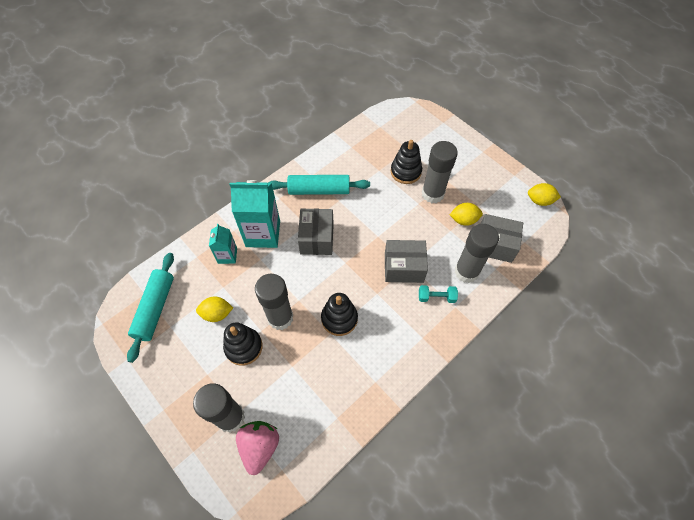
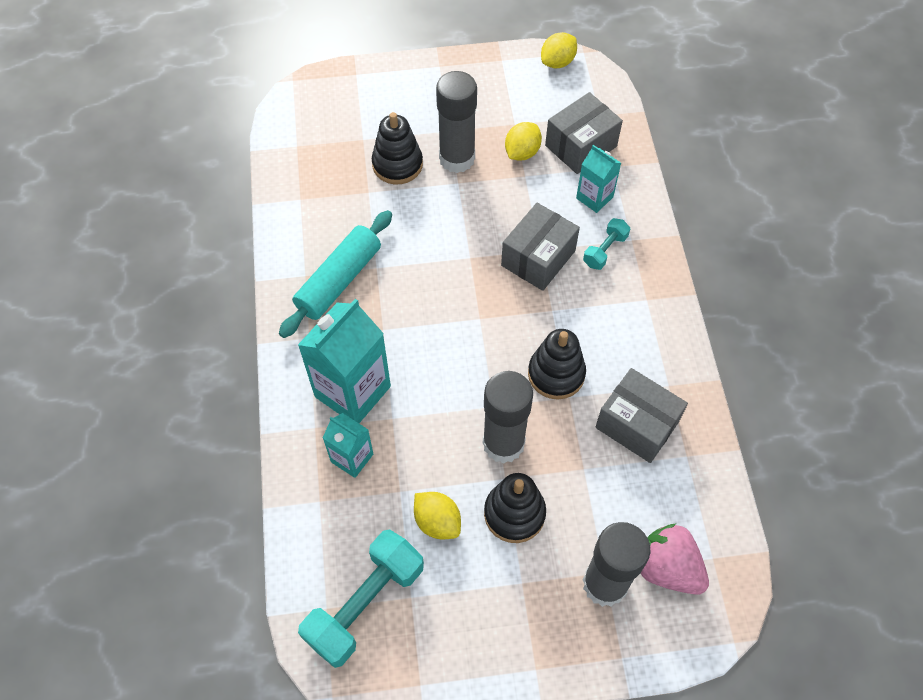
camera: 55 degrees left, 0 degrees up
turquoise rolling pin [127,253,174,363] -> turquoise dumbbell [298,529,424,668]
yellow lemon [196,296,233,322] -> yellow lemon turned 75 degrees counterclockwise [414,492,461,539]
grey box [298,209,334,255] -> grey box moved to [595,368,688,463]
grey glue stick [455,224,499,283] -> turquoise carton [576,145,621,213]

